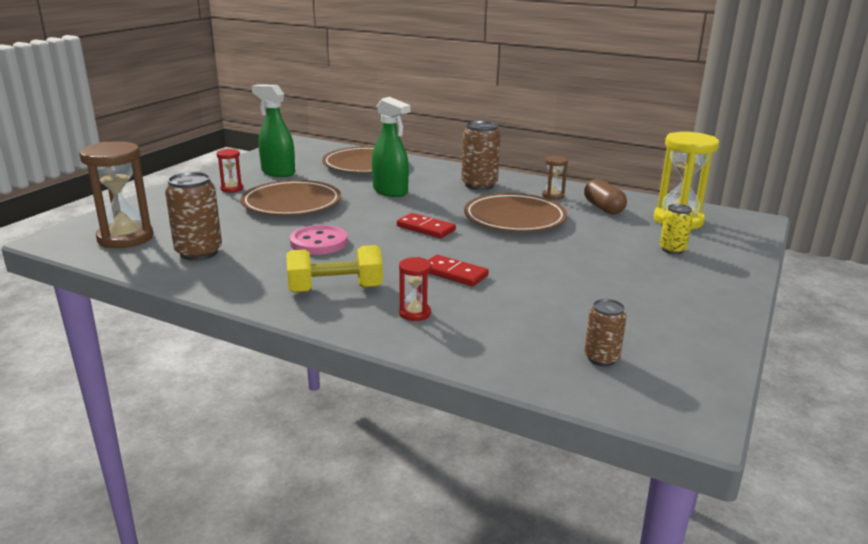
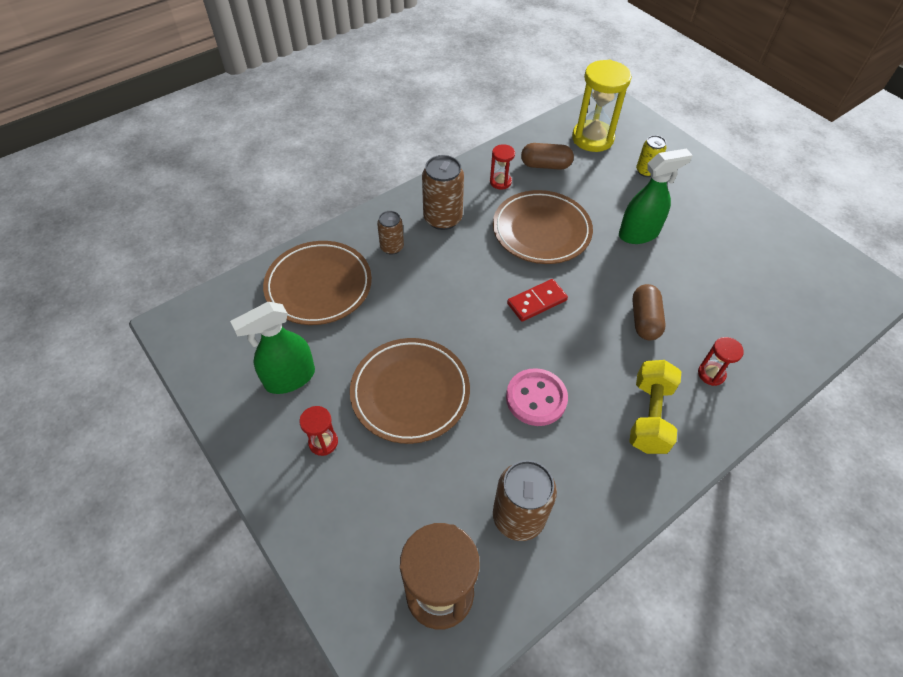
camera: 65 degrees left, 30 degrees up
green spray bottle [372,97,411,197] -> green spray bottle moved to [619,148,693,244]
red domino [429,255,489,286] -> brown capsule [632,284,666,340]
brown hourglass [542,156,568,200] -> red hourglass [490,144,515,190]
brown can [584,299,627,366] -> brown can moved to [377,211,404,255]

